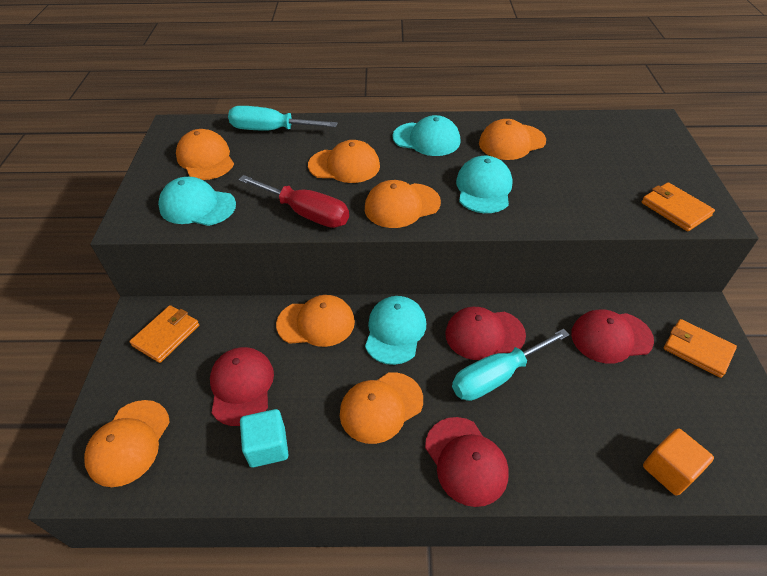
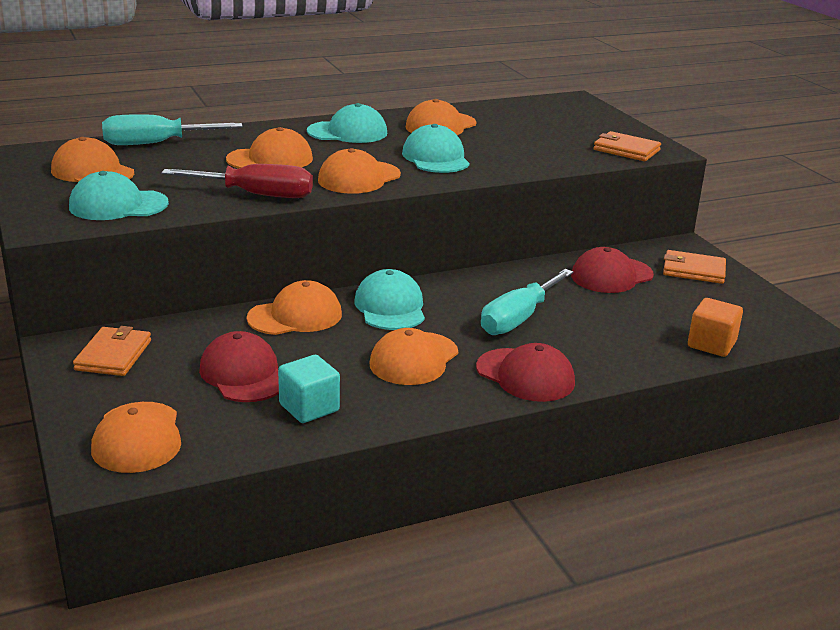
camera: 25 degrees left, 20 degrees down
red cap [445,307,526,360] -> none

